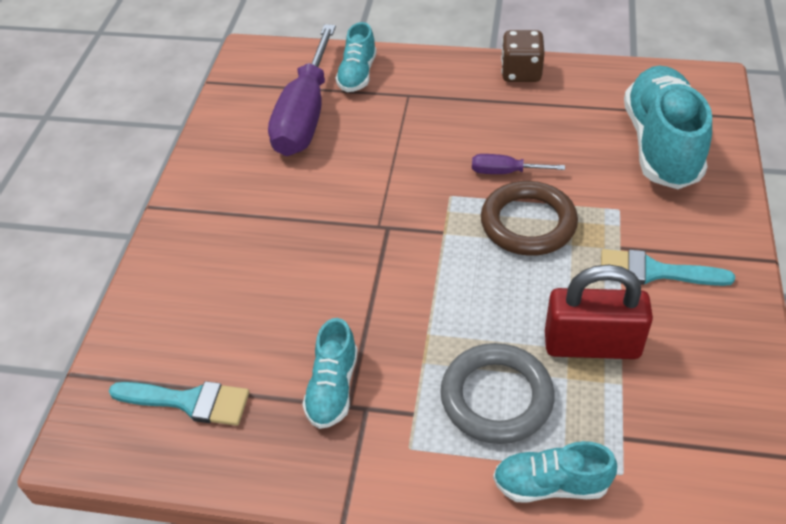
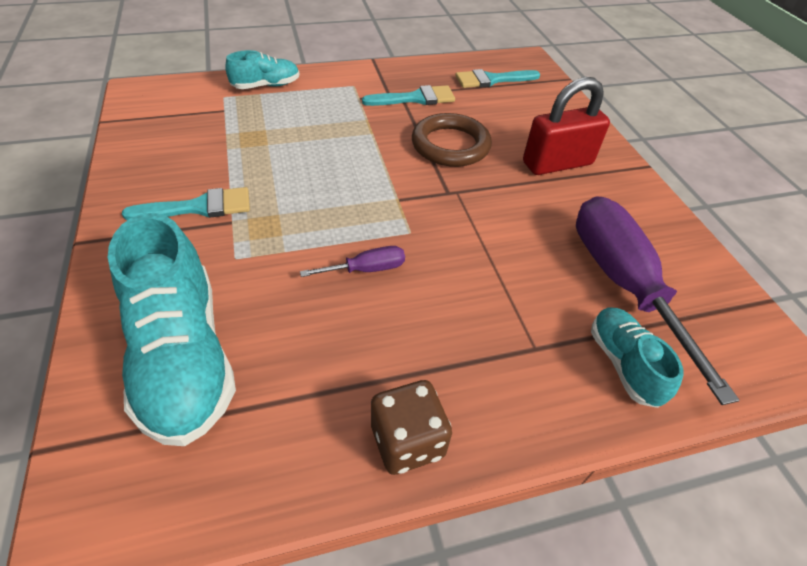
camera: 150 degrees right, 0 degrees up
turquoise shoe [302,318,358,429] -> turquoise brush [362,85,455,106]
grey ring [440,343,555,444] -> none
brown ring [481,181,578,256] -> brown ring moved to [412,113,492,167]
red padlock [545,265,653,359] -> red padlock moved to [523,77,610,175]

